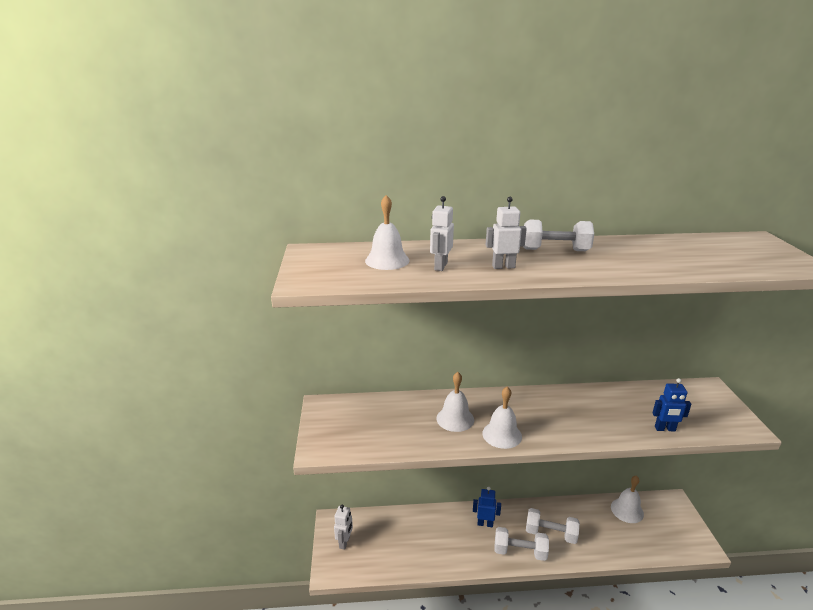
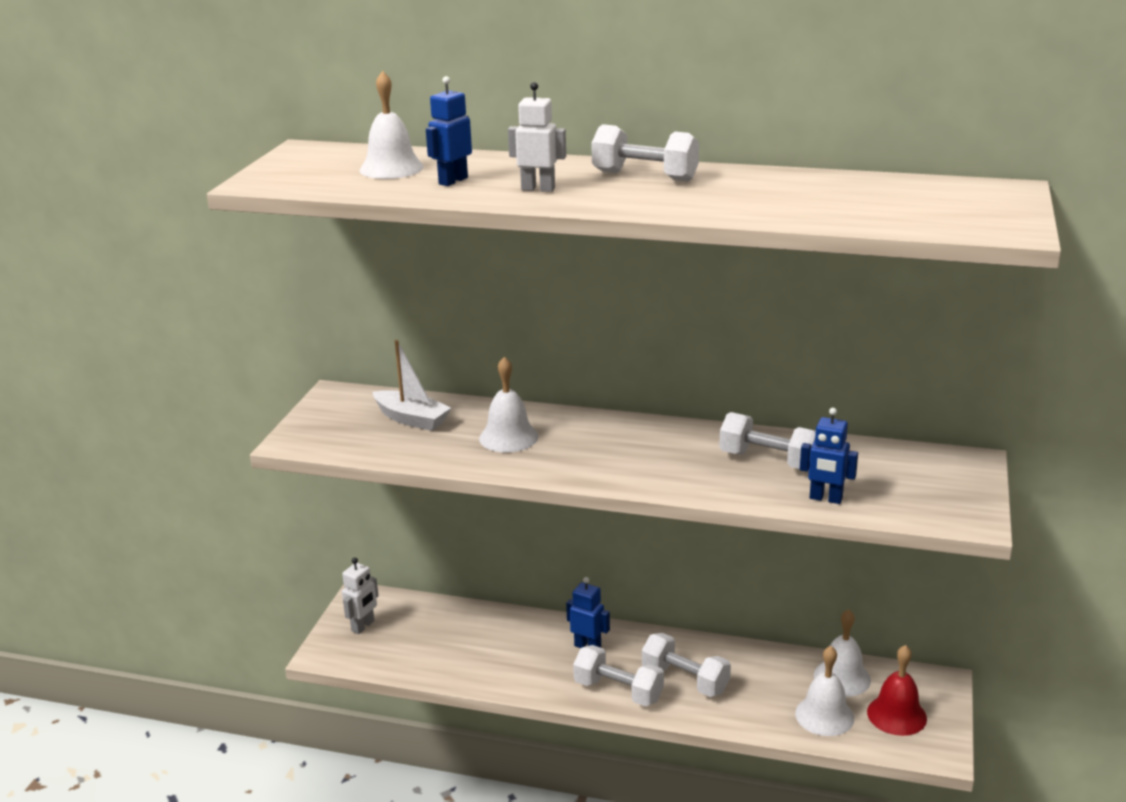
camera: 20 degrees right, 0 degrees up
white robot [430,196,454,271] -> blue robot [426,76,472,186]
white bell [482,387,522,449] -> white bell moved to [795,646,854,736]
none -> white boat [373,340,451,431]
none -> white dumbbell [719,412,816,469]
none -> red bell [867,645,927,736]

